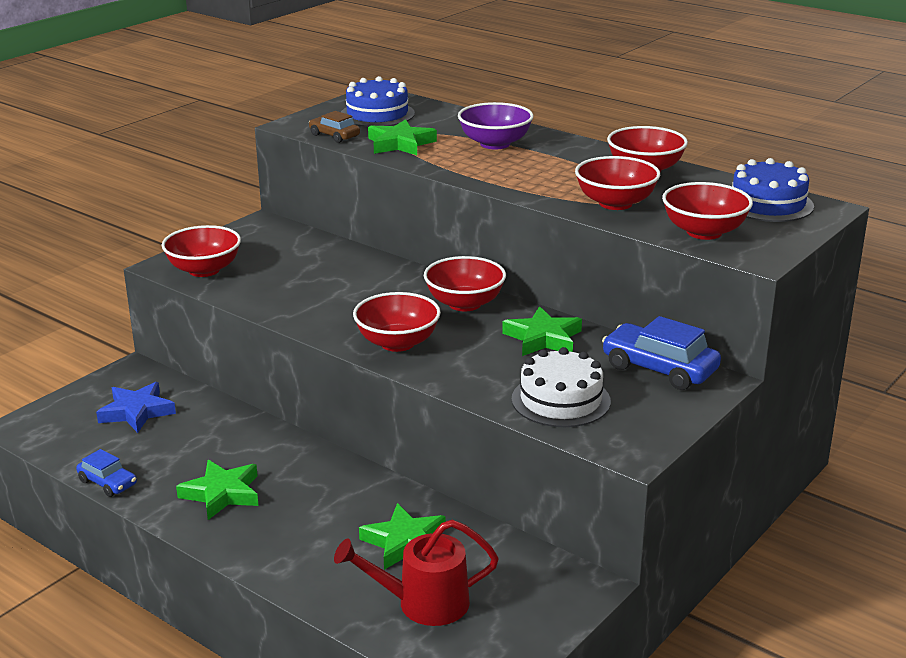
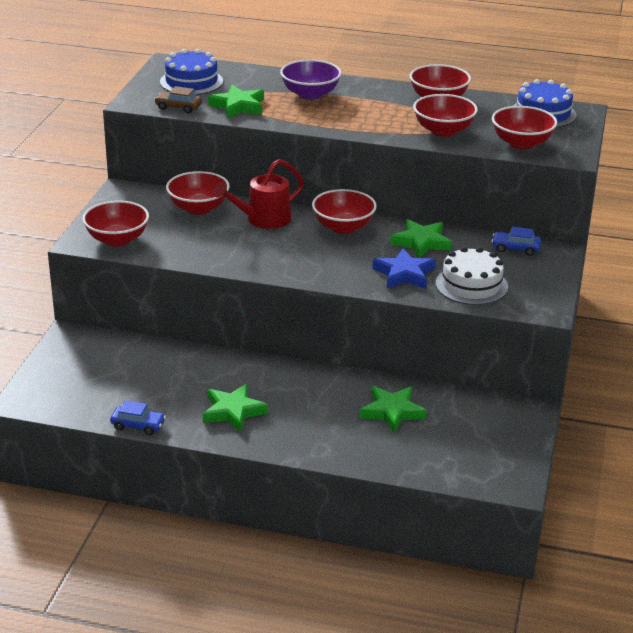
camera: 25 degrees left, 5 degrees up
blue star [96,382,176,433] -> blue star moved to [372,248,436,289]
red watering can [334,520,499,626] -> red watering can moved to [213,159,304,229]
red bowl [353,292,441,352] -> red bowl moved to [166,171,230,215]
blue car [602,316,721,390] -> blue car [492,227,541,256], size x0.58

